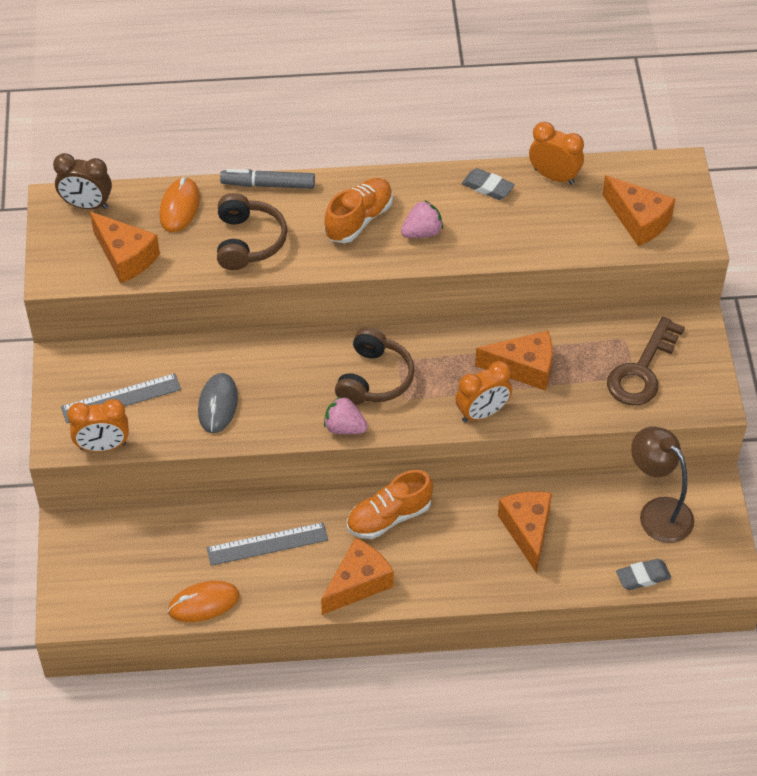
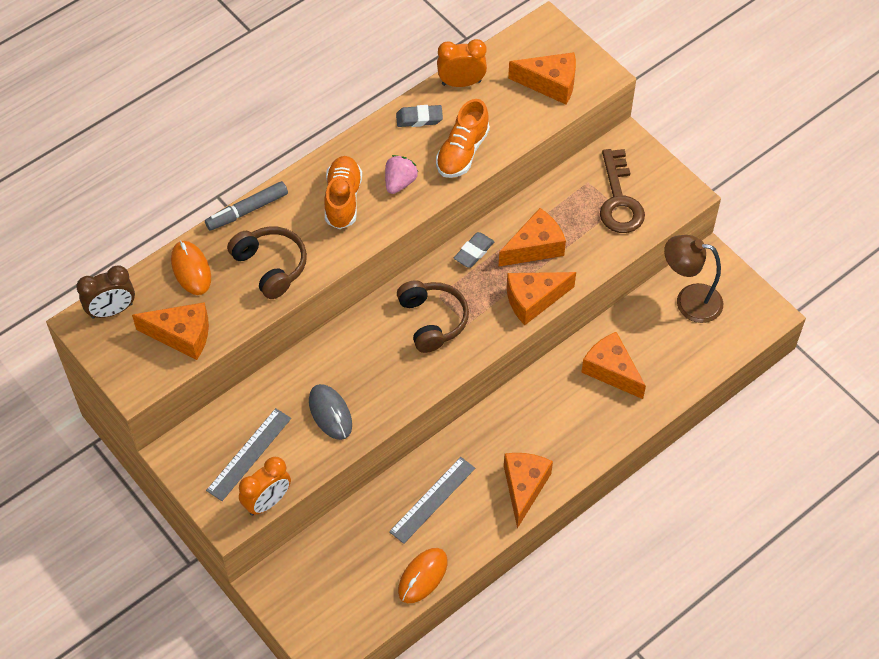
camera: 35 degrees left, 5 degrees up
pink strawberry [324,396,368,434] -> none
orange shoe [347,470,433,539] -> orange shoe moved to [436,99,490,178]
orange clock [455,361,512,422] -> orange cheese [507,272,576,325]
grey eraser [616,559,671,590] -> grey eraser moved to [454,232,494,268]

